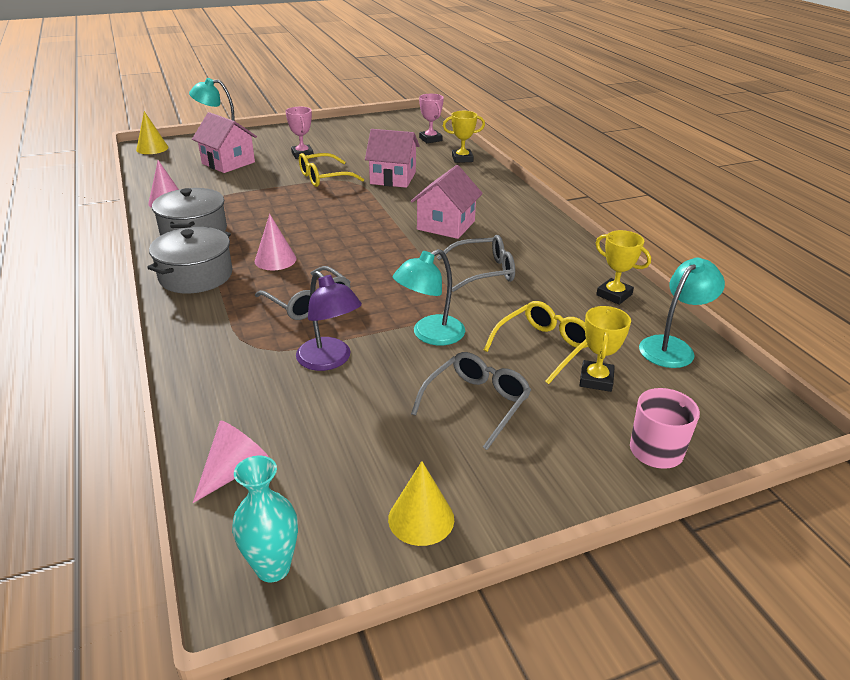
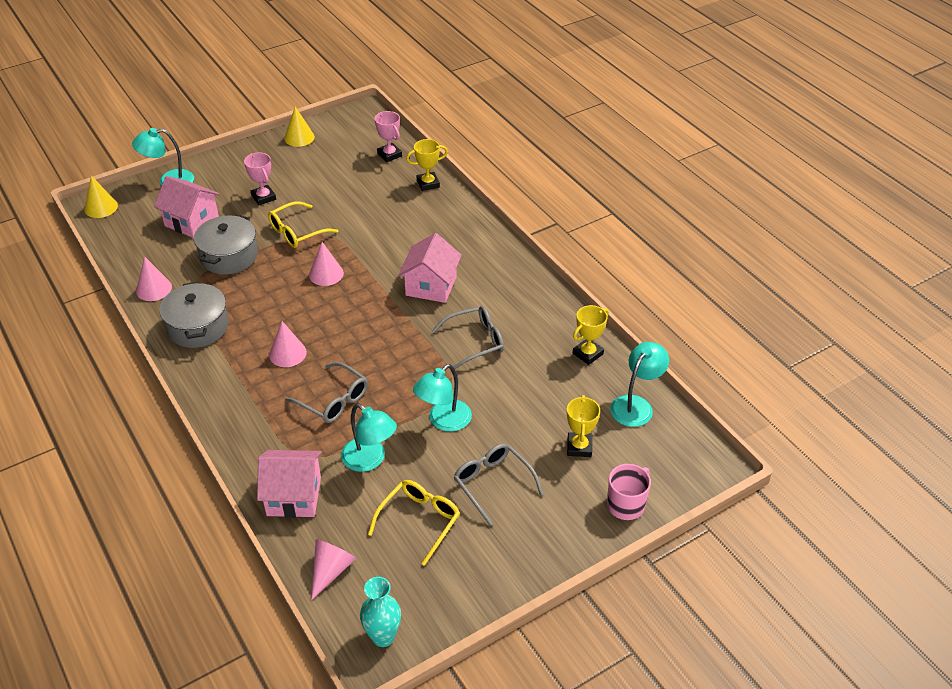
camera: 10 degrees left, 10 degrees up
grey pot [147,227,232,294] -> grey pot moved to [194,215,258,274]
purple lamp [296,271,362,371] -> turquoise lamp [341,403,397,472]
pink house [365,129,420,188] -> pink house moved to [257,450,322,518]
yellow cone [388,461,454,546] -> yellow cone moved to [284,107,315,147]
grey glasses [411,352,531,450] -> grey glasses turned 60 degrees counterclockwise [454,443,544,526]
yellow glasses [484,301,588,384] -> yellow glasses moved to [368,480,460,566]
yellow trophy [596,230,651,305] -> yellow trophy turned 75 degrees counterclockwise [573,305,609,365]
none -> pink cone [309,242,344,286]

